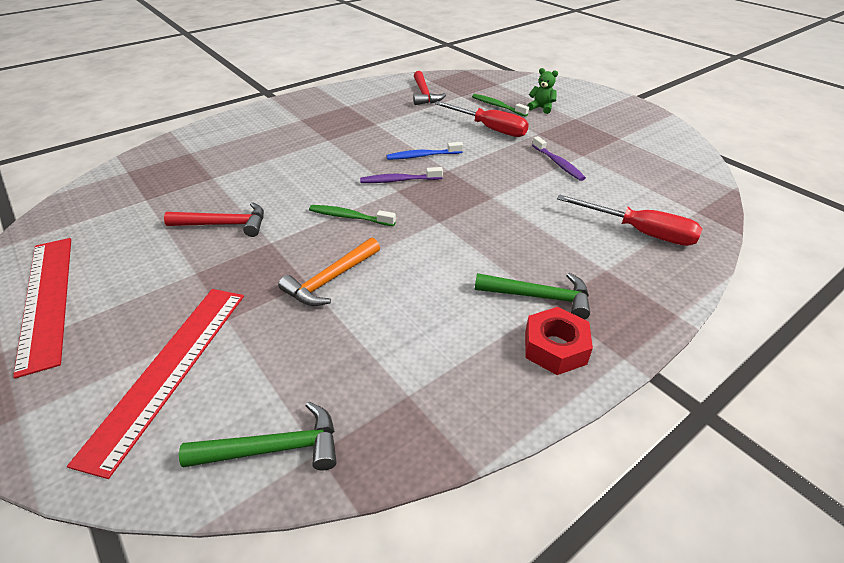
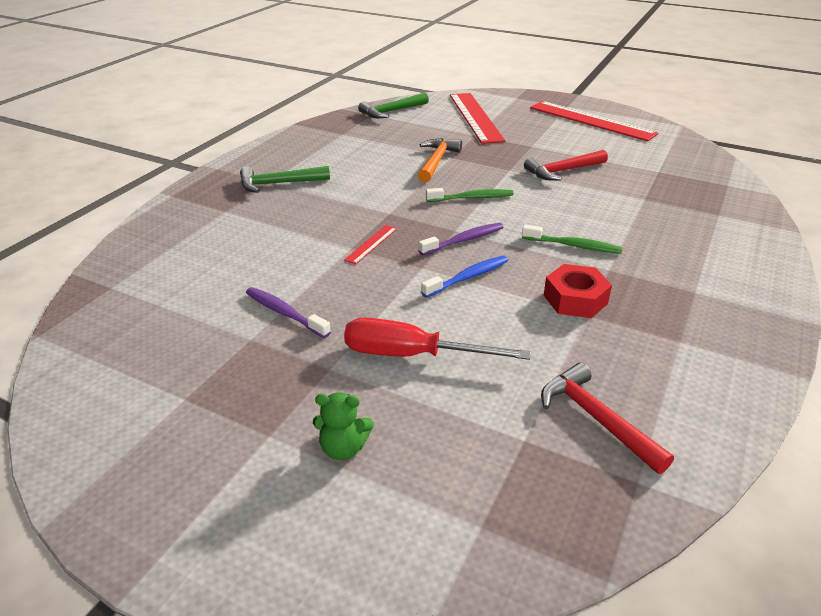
camera: 155 degrees right, 5 degrees down
green toothbrush [472,94,529,117] -> green toothbrush moved to [522,225,623,254]
red nut [525,307,593,375] -> red nut moved to [544,264,612,318]
red screwdriver [557,194,703,246] -> none
none -> red ruler [344,225,397,264]

